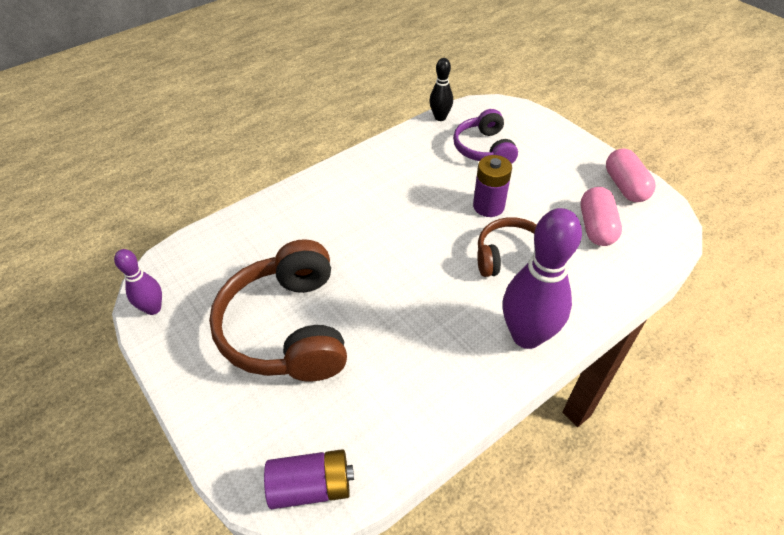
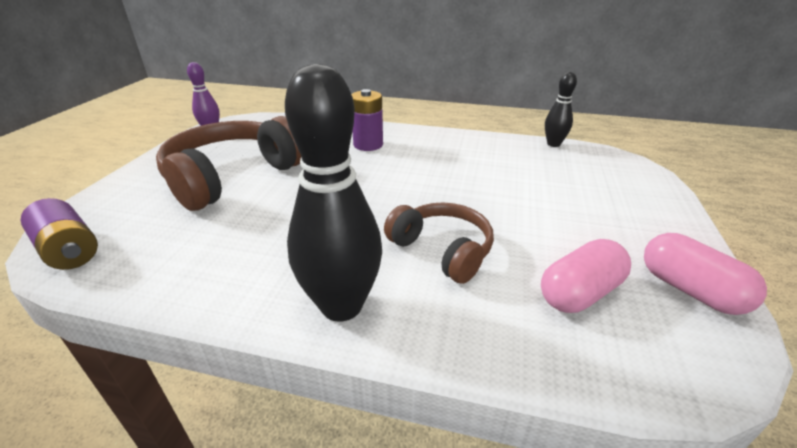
camera: 50 degrees right, 15 degrees down
purple headphones [453,109,518,164] -> none
purple battery [473,155,512,217] -> purple battery moved to [351,89,383,151]
purple bowling pin [503,208,582,349] -> black bowling pin [285,64,382,322]
pink capsule [606,148,655,202] -> pink capsule turned 75 degrees counterclockwise [644,233,767,315]

